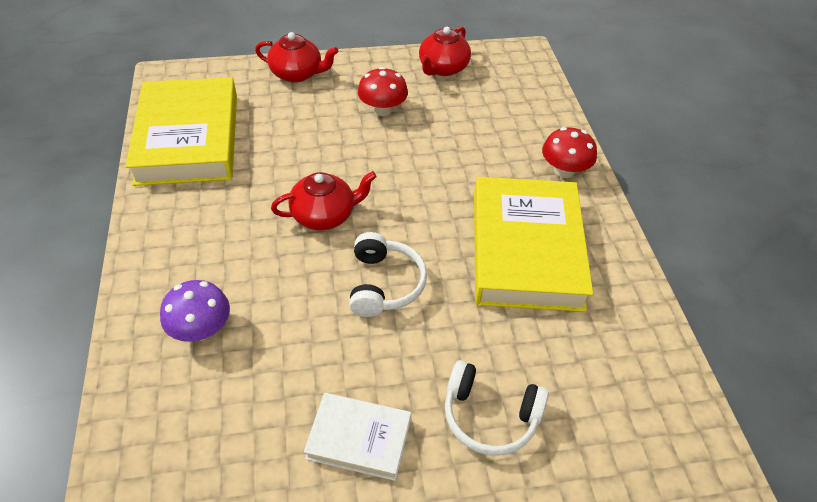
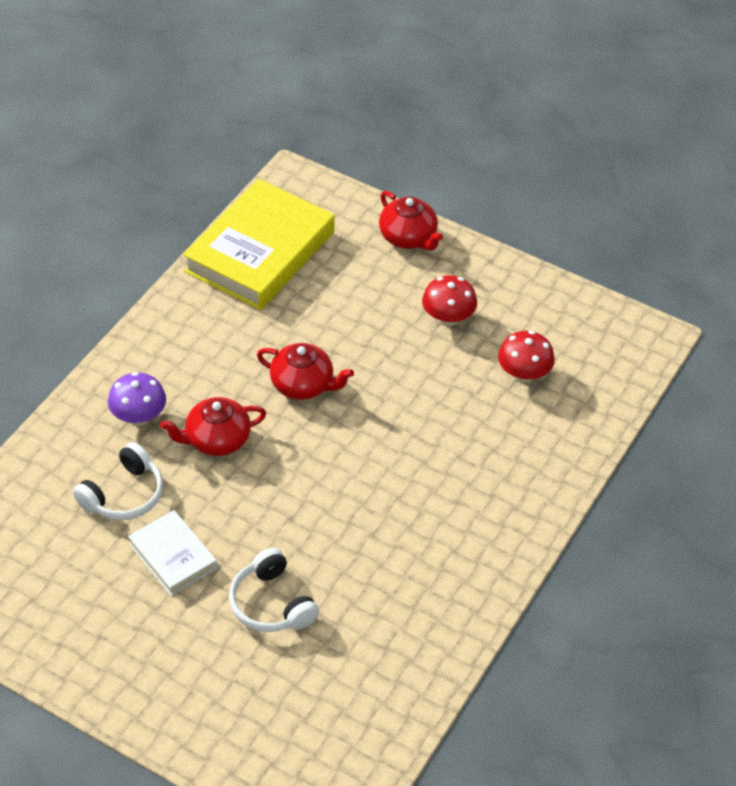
camera: 40 degrees right, 0 degrees up
white headphones [349,232,427,317] -> white headphones moved to [73,442,163,520]
red teapot [419,27,471,76] -> red teapot moved to [160,397,267,456]
yellow book [474,177,593,312] -> none
red mushroom [542,127,597,178] -> red mushroom moved to [498,331,555,383]

